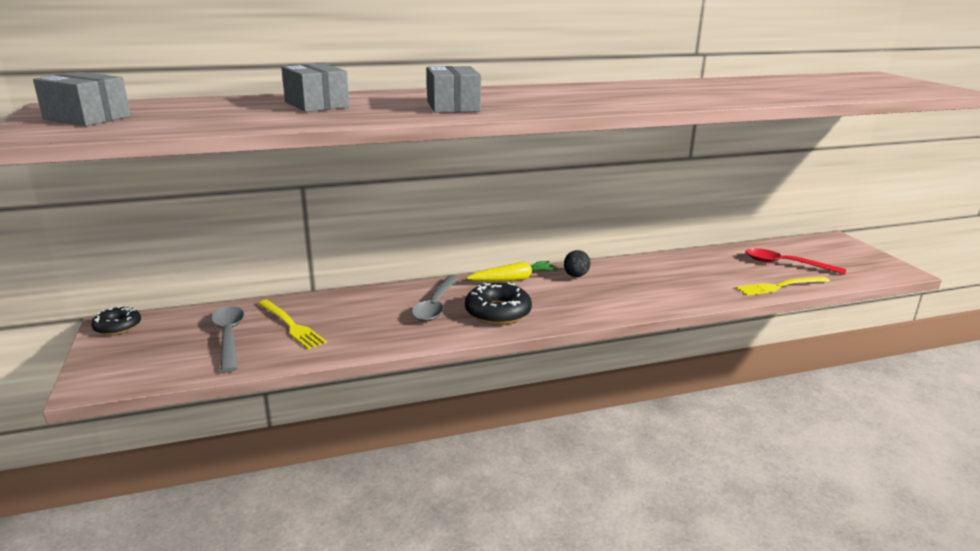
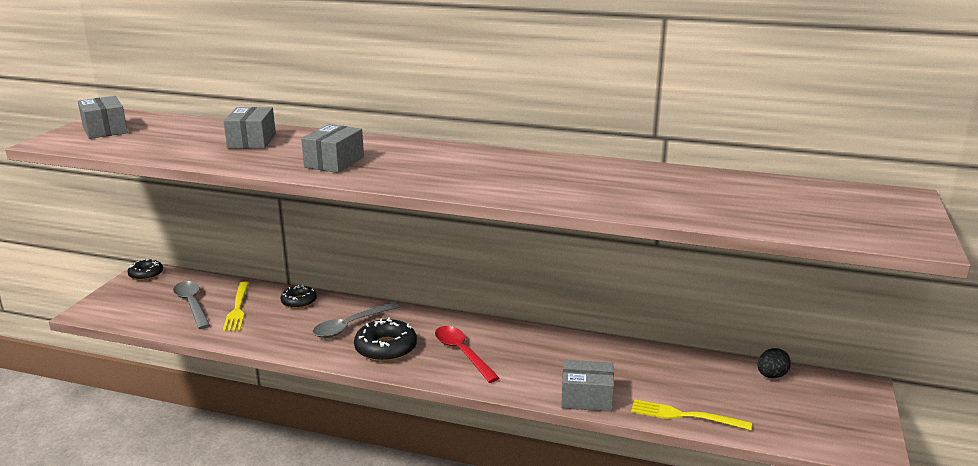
camera: 35 degrees right, 0 degrees up
grey spoon [211,306,244,372] -> grey spoon turned 45 degrees counterclockwise [173,281,210,329]
yellow carrot [466,261,558,281] -> none
black egg [564,250,591,277] -> black egg moved to [758,348,791,378]
red spoon [745,248,846,274] -> red spoon moved to [435,326,500,383]
none -> black donut [281,285,317,309]
none -> grey box [561,360,614,412]

